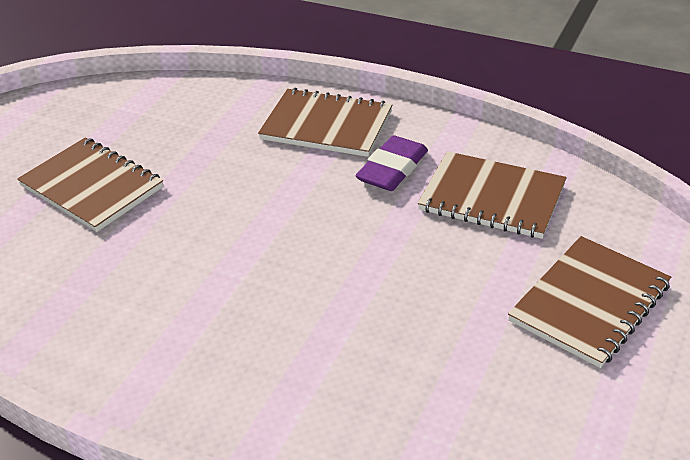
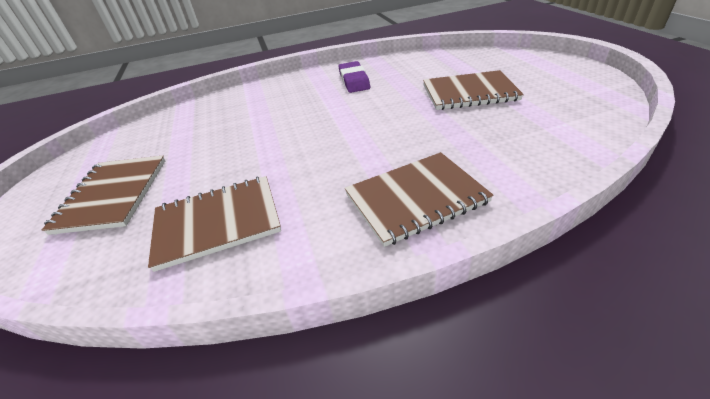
camera: 140 degrees right, 0 degrees up
purple eraser [355,135,428,191] -> purple eraser moved to [339,61,370,93]

